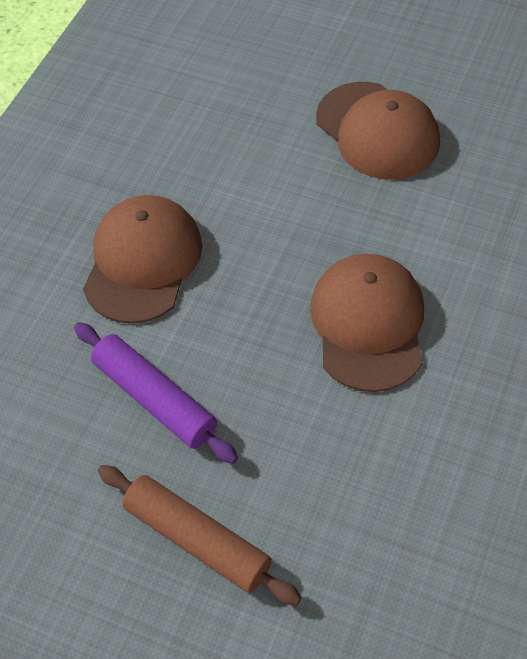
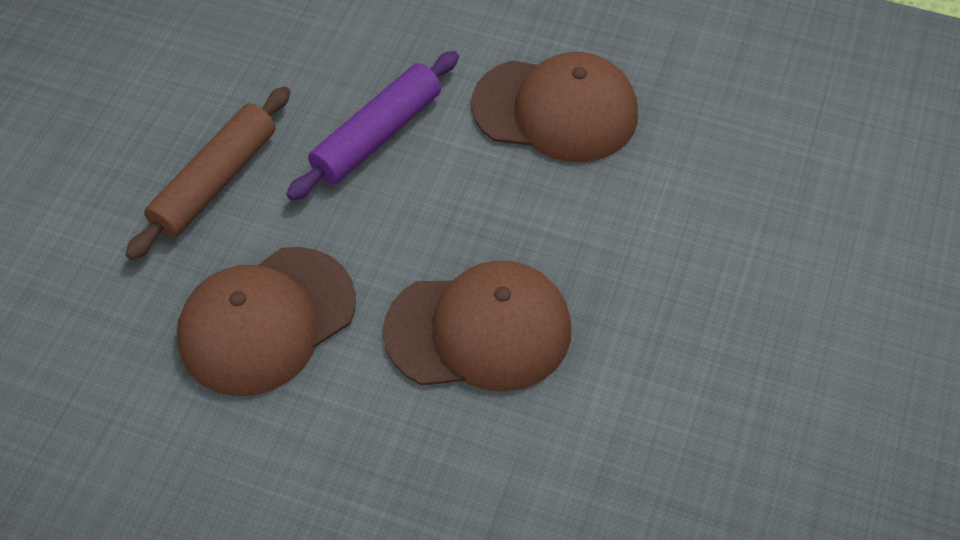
camera: 85 degrees right, 0 degrees up
brown cap [316,82,440,180] -> brown cap moved to [177,247,356,396]

